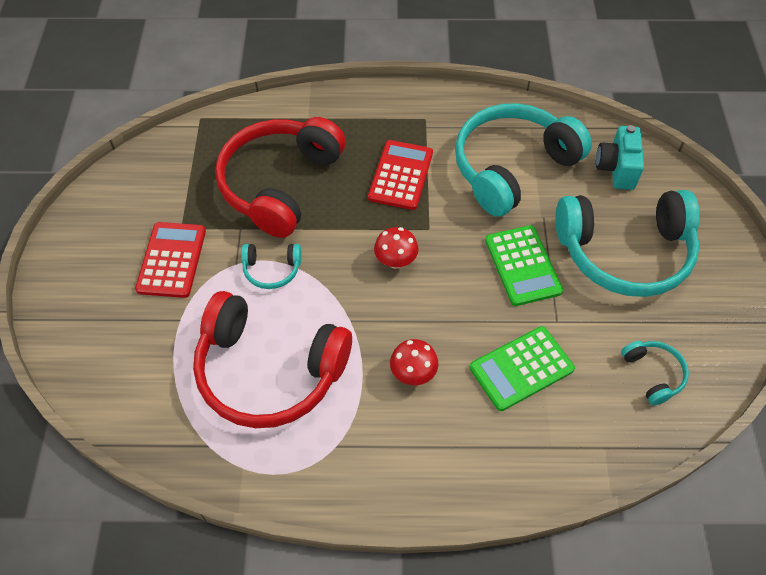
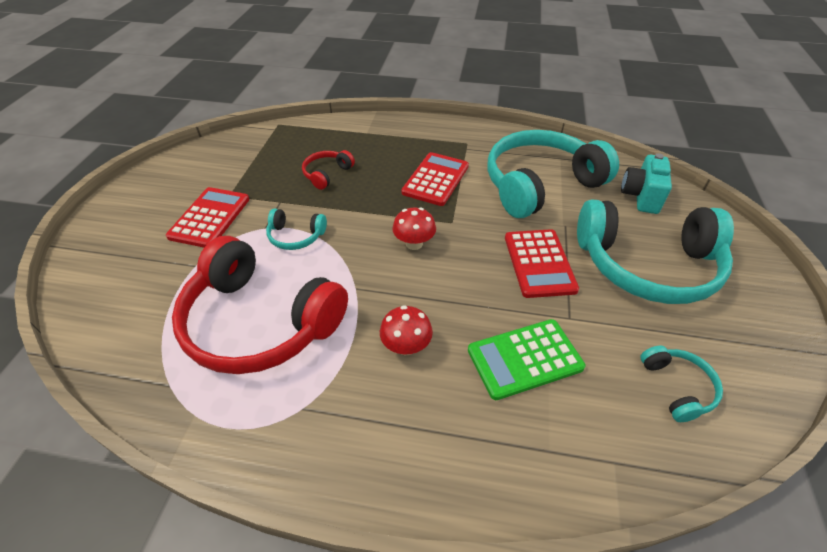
camera: 10 degrees right, 10 degrees down
red headphones [215,117,346,238] -> red headphones [302,150,355,190], size x0.43
green calculator [485,225,563,306] -> red calculator [505,229,579,298]

